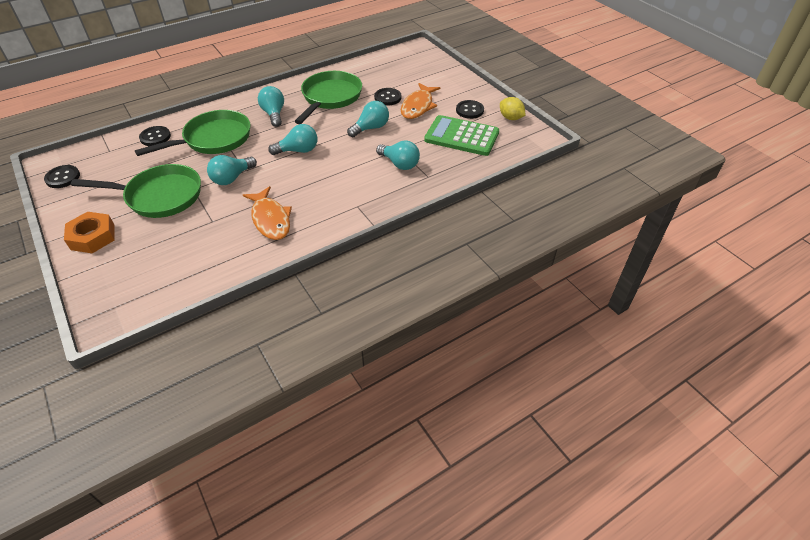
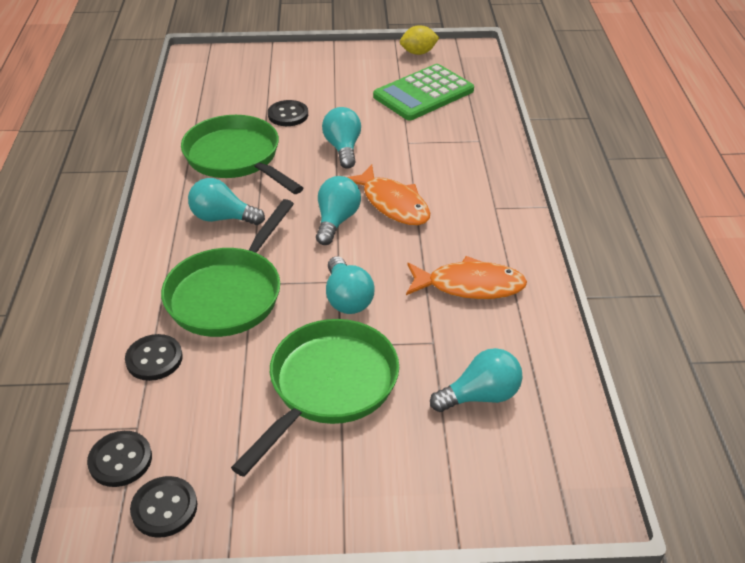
camera: 60 degrees left, 5 degrees down
orange nut [64,212,114,253] -> none
green pan [135,110,250,156] -> green pan turned 150 degrees counterclockwise [161,199,294,337]
turquoise light bulb [376,140,420,170] -> turquoise light bulb moved to [430,348,523,412]
orange fish [401,83,440,119] -> orange fish moved to [347,165,430,225]
black button [456,100,484,119] -> black button moved to [87,431,152,487]

